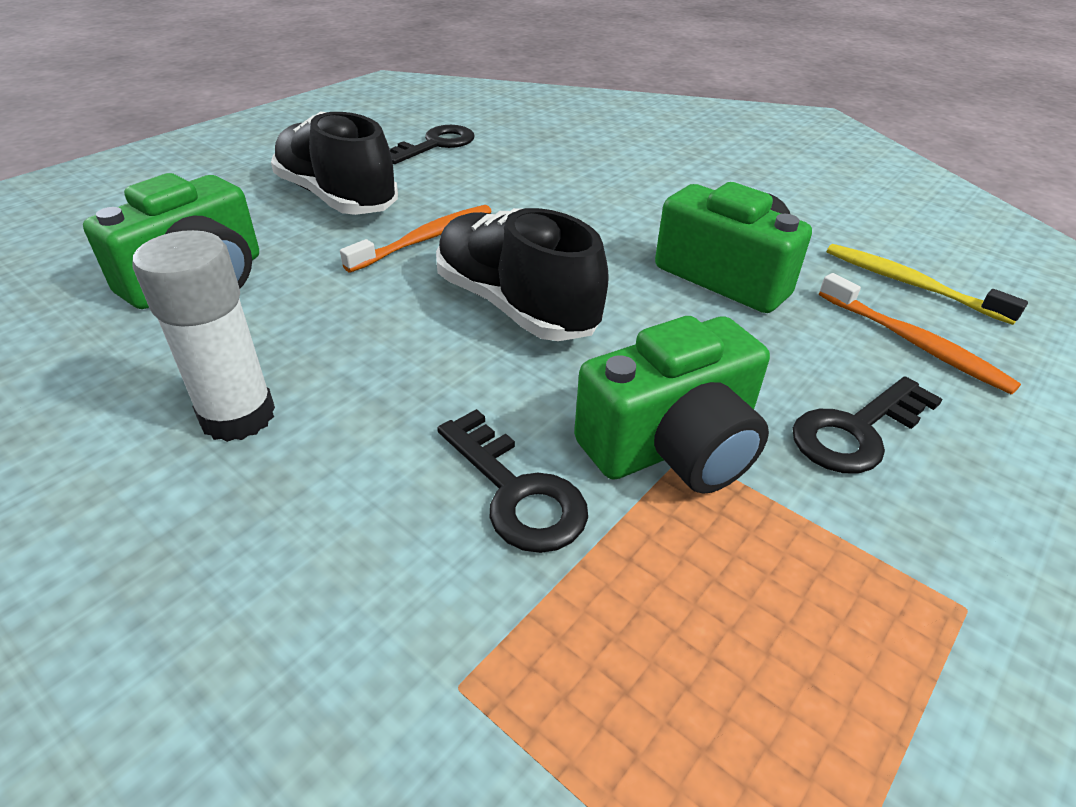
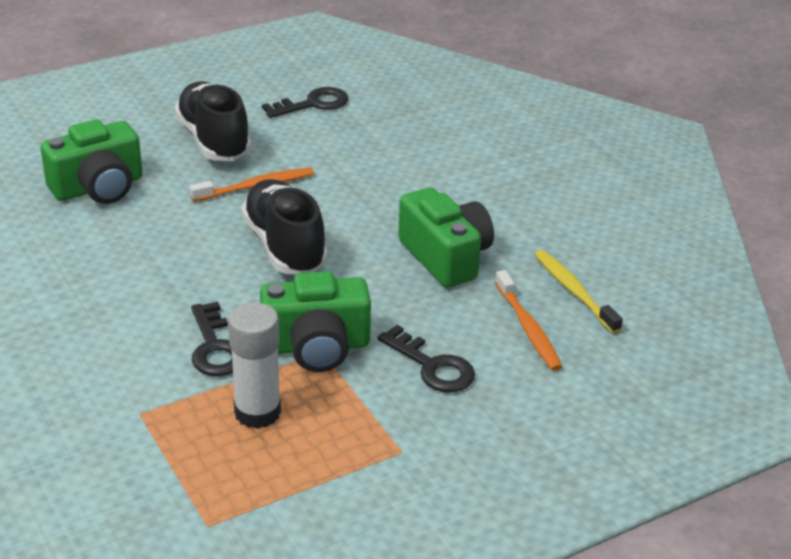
camera: 20 degrees right, 5 degrees down
white glue stick [132,230,275,442] -> white glue stick moved to [228,303,281,429]
black key [792,376,943,474] -> black key turned 120 degrees counterclockwise [377,325,475,392]

